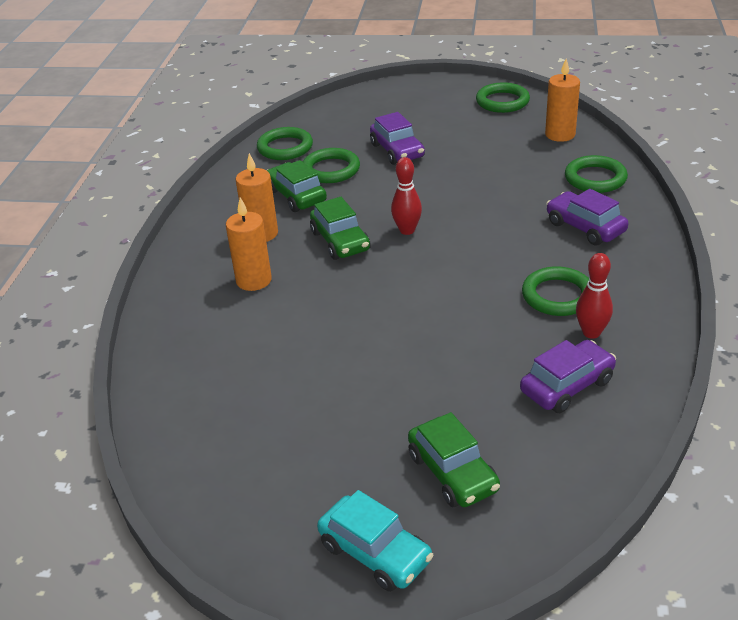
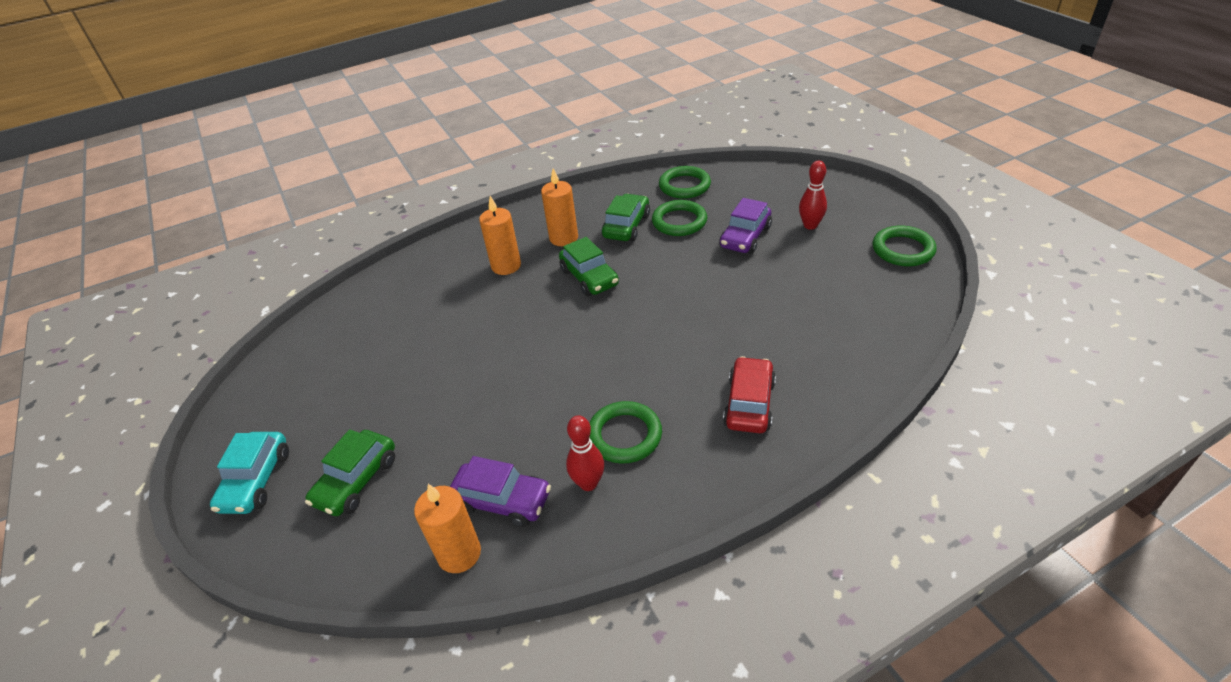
camera: 55 degrees right, 5 degrees up
green car [310,197,371,260] -> green car turned 60 degrees counterclockwise [559,237,619,296]
red bowling pin [391,157,422,235] -> red bowling pin moved to [799,161,827,230]
orange candle [545,58,580,142] -> orange candle moved to [414,484,481,573]
purple car [546,189,629,246] -> red car [723,356,776,433]
green ring [565,155,628,193] -> none

